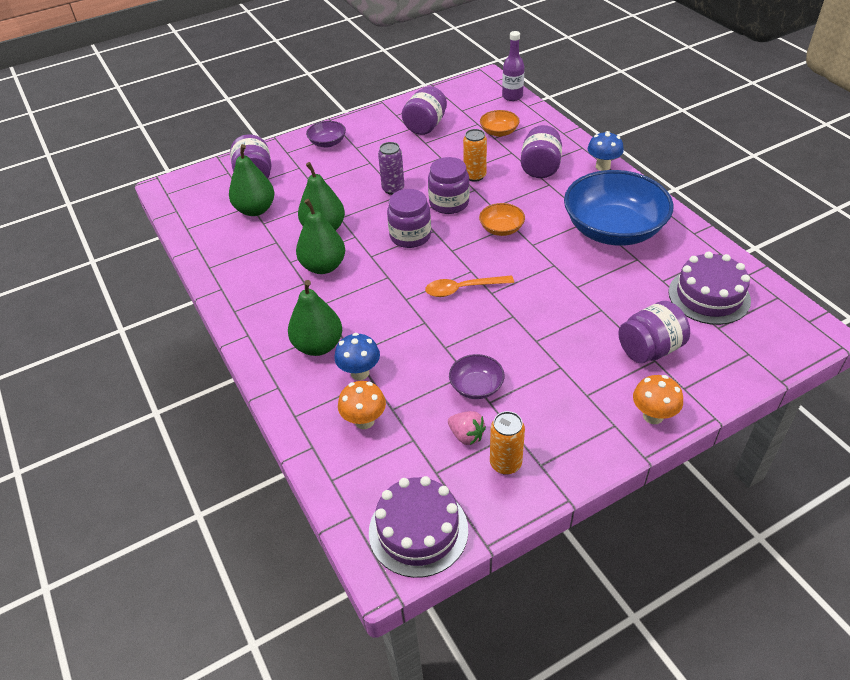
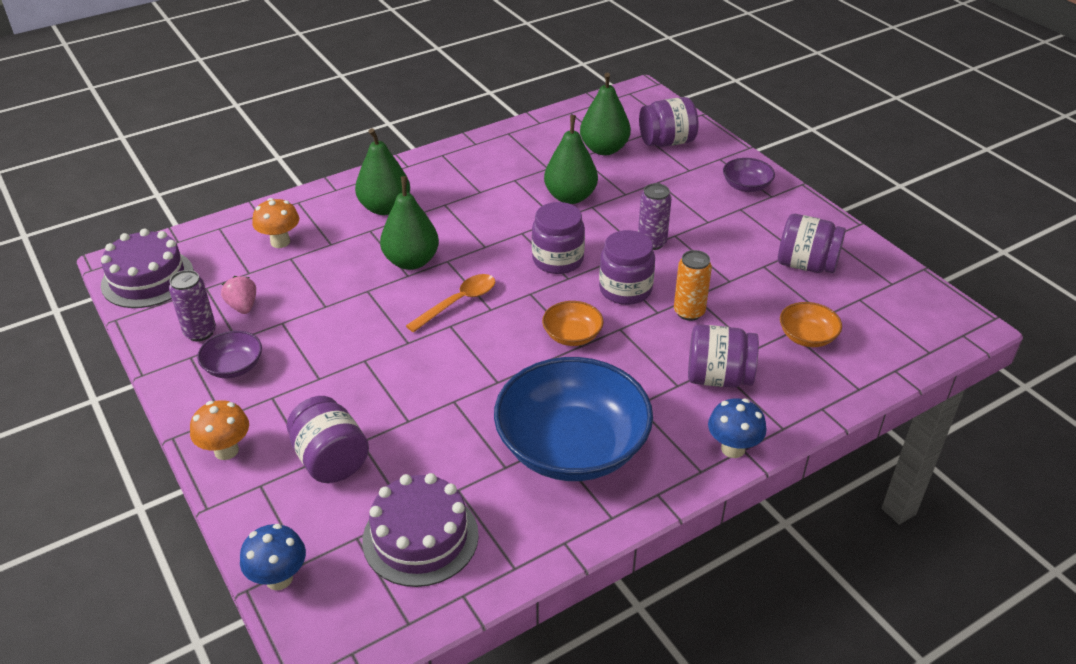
camera: 85 degrees right, 5 degrees down
green pear [296,199,345,274] -> green pear moved to [380,176,439,270]
blue mushroom [335,333,380,380] -> blue mushroom moved to [240,524,306,590]
orange spoon [425,275,514,297] -> orange spoon turned 60 degrees clockwise [406,274,495,332]
pink strawberry [448,411,486,445] -> pink strawberry turned 120 degrees clockwise [221,276,256,314]
purple bowl [449,354,505,399] -> purple bowl moved to [197,331,262,378]
orange can [490,411,525,475] -> purple can [169,270,216,341]
purple bottle [502,31,524,101] -> none

